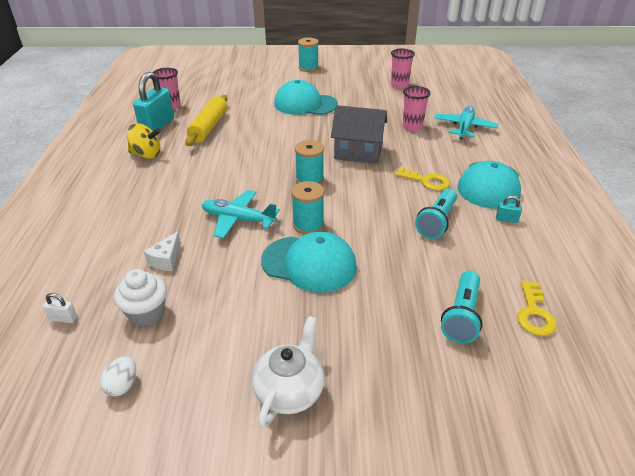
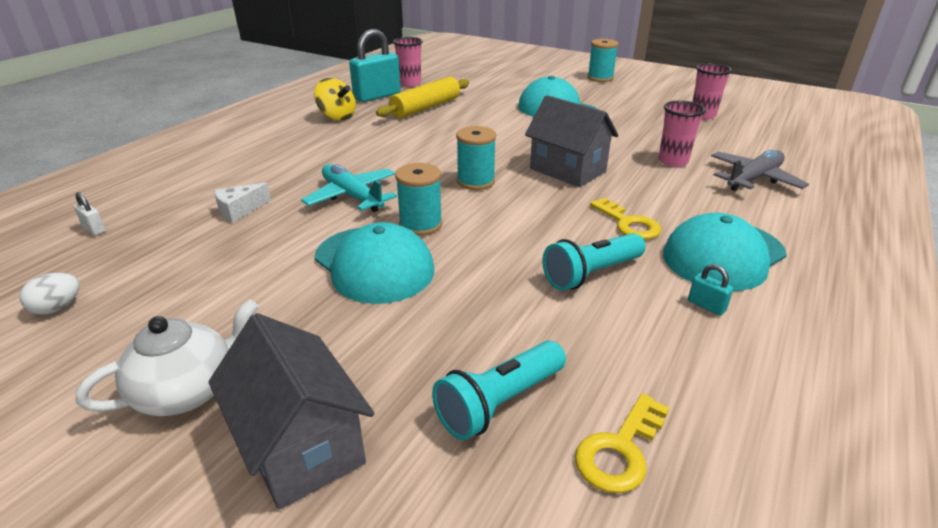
camera: 30 degrees right, 5 degrees down
white cupcake [114,269,167,326] -> none
turquoise plane [434,105,498,139] -> grey plane [711,150,809,191]
none -> grey house [208,313,375,510]

